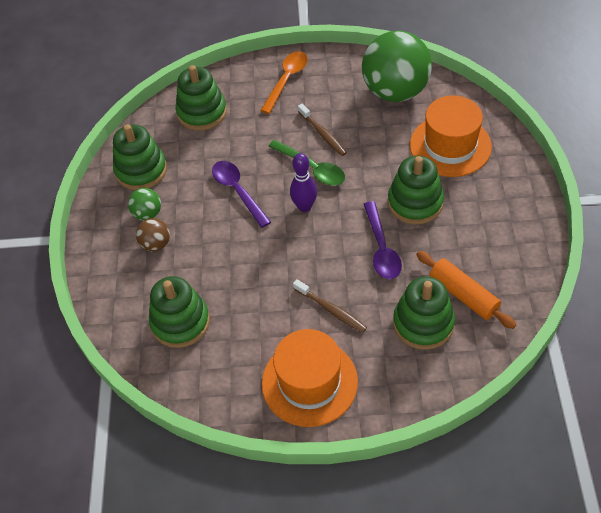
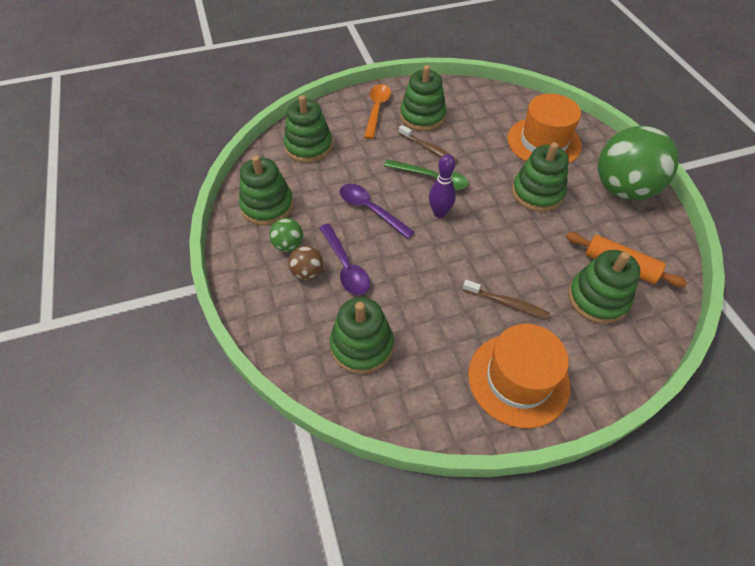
camera: 20 degrees left, 0 degrees up
green ball [362,31,432,102] -> green ball moved to [598,126,679,200]
purple spoon [364,201,402,279] -> purple spoon moved to [319,223,370,295]
none -> green stacking toy [400,65,446,131]

